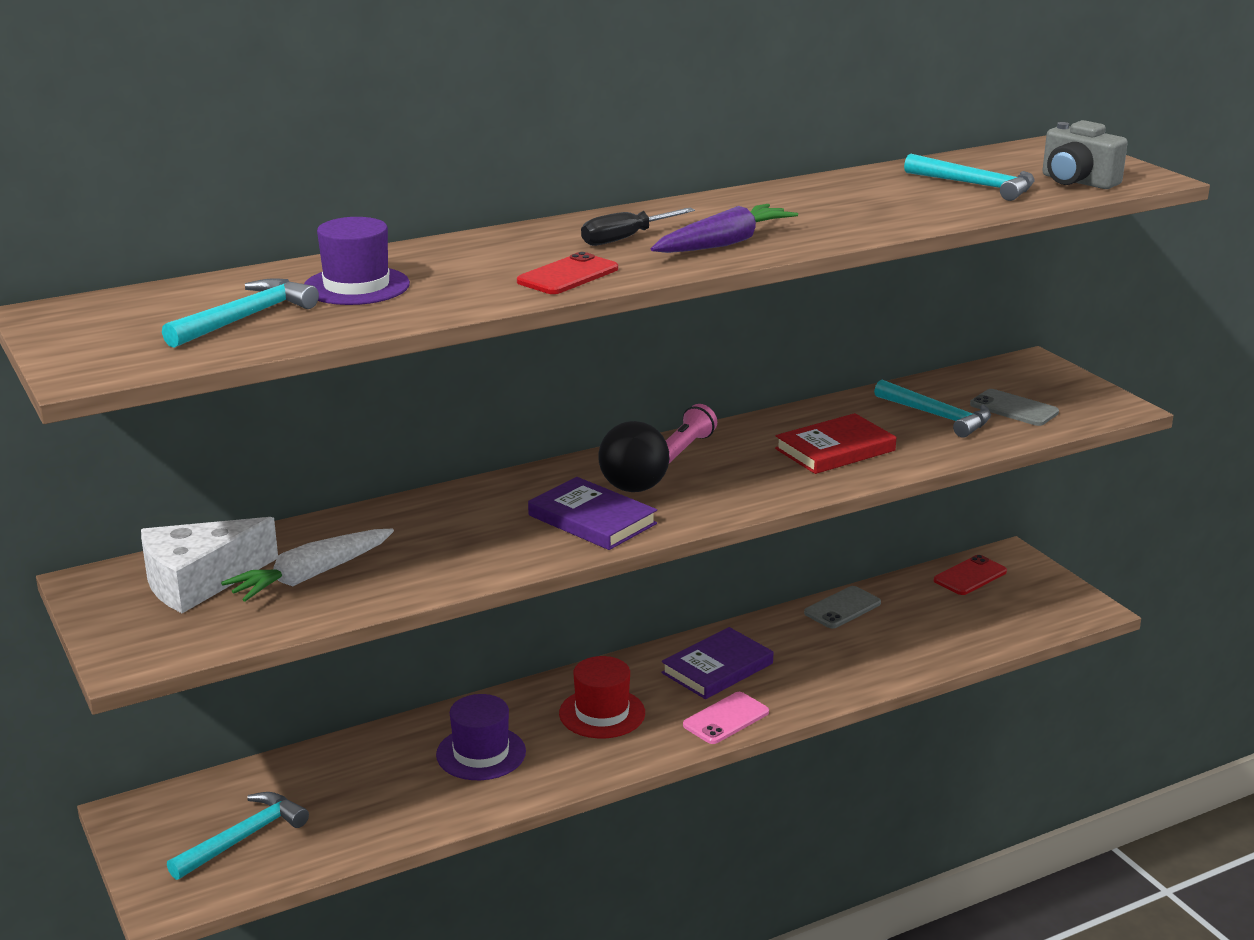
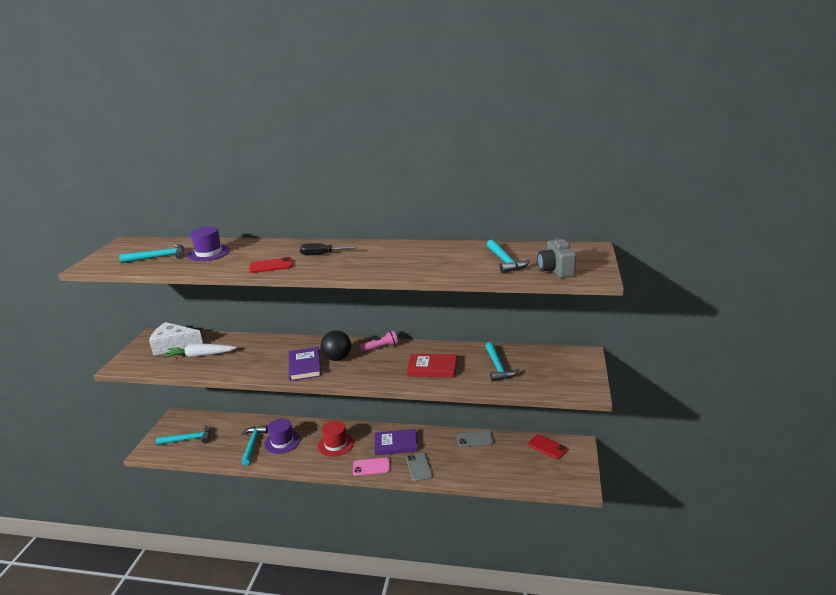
camera: 40 degrees right, 0 degrees up
purple carrot [651,204,798,253] -> none
red phone [934,555,1007,595] -> red phone turned 45 degrees clockwise [528,434,568,459]
grey phone [970,389,1059,426] -> grey phone moved to [406,453,433,482]
none -> turquoise hammer [241,425,268,465]

